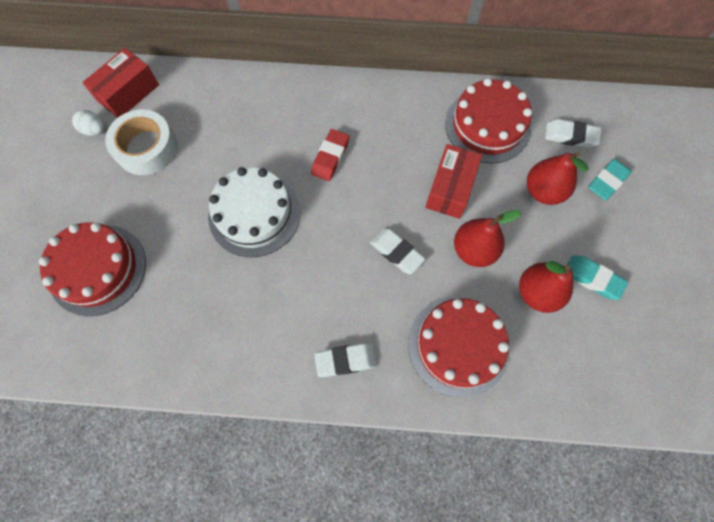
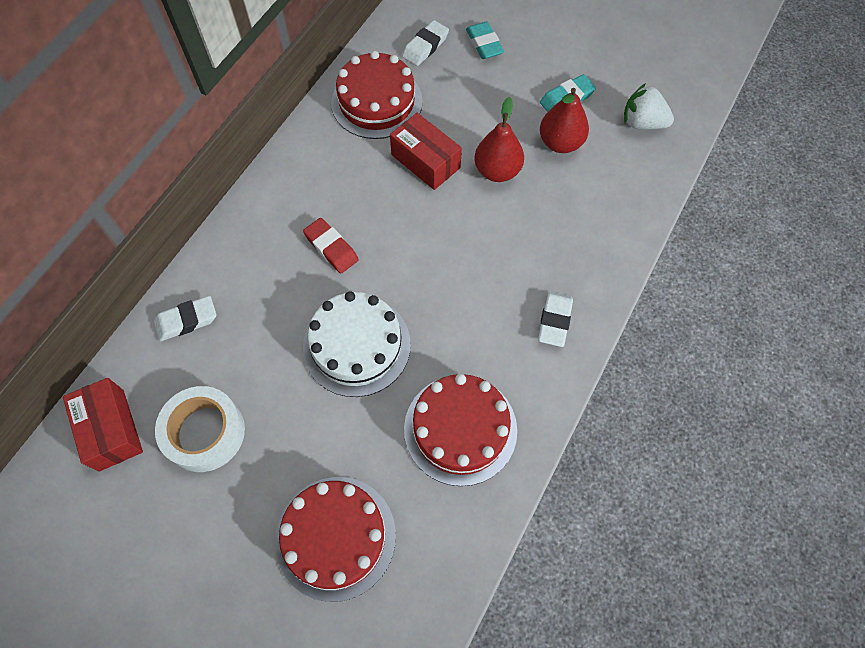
camera: 65 degrees left, 5 degrees down
white egg [72,110,105,136] -> none
white eraser [370,228,425,274] -> white eraser moved to [154,296,216,341]
red cake [408,297,509,398] -> red cake moved to [404,374,517,486]
red pear [527,152,589,205] -> none
none -> white strawberry [624,83,674,129]

